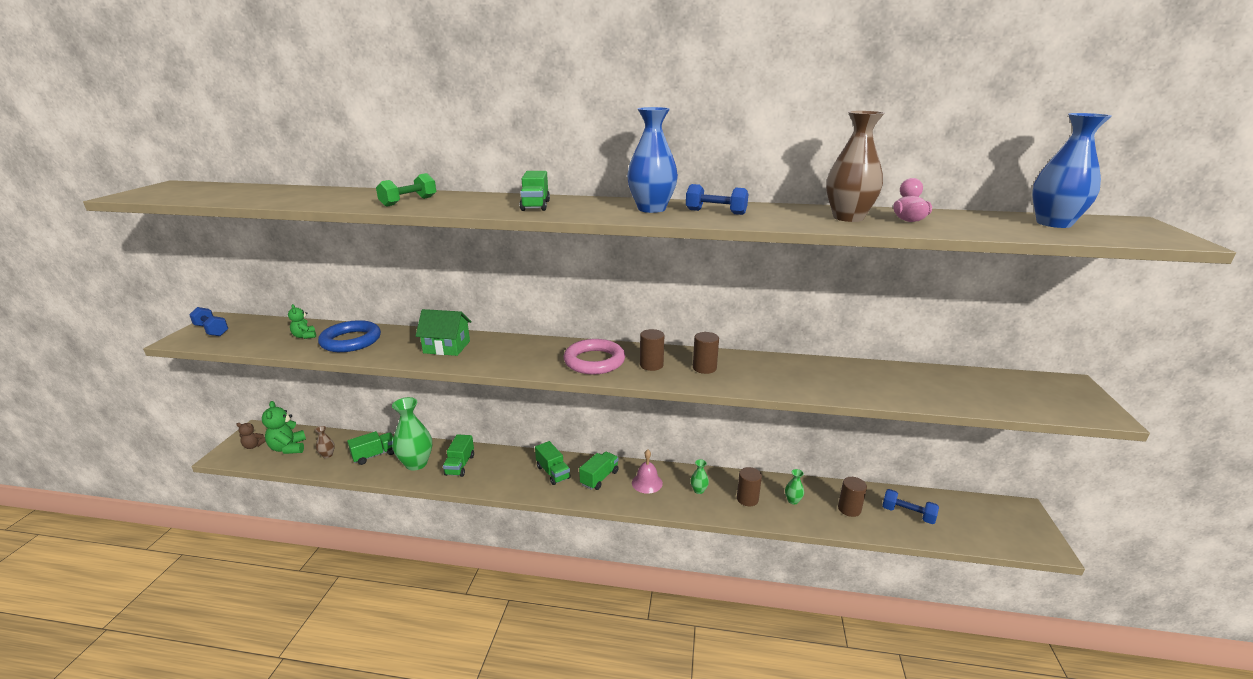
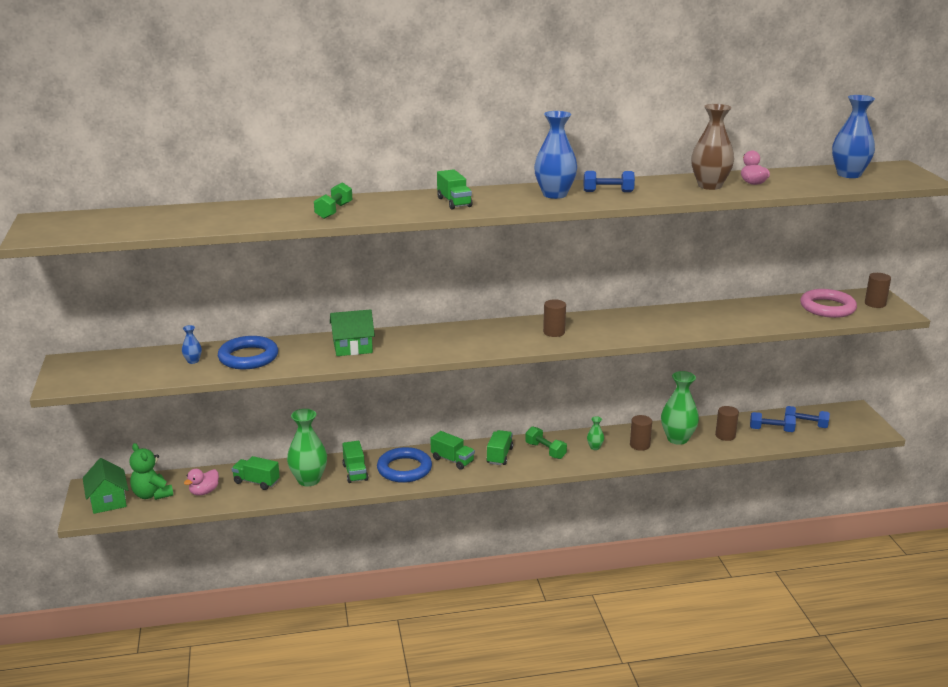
camera: 20 degrees left, 0 degrees up
blue dumbbell [189,307,228,336] -> blue dumbbell moved to [785,406,830,428]
brown teddy bear [236,423,266,449] -> green house [83,458,128,514]
green teddy bear [288,304,316,339] -> blue vase [182,325,202,364]
brown vase [315,426,335,458] -> pink duck [184,469,219,495]
green truck [347,431,394,465] -> green truck turned 105 degrees counterclockwise [232,456,280,490]
pink ring [564,339,625,375] -> pink ring moved to [800,289,857,318]
pink bell [632,449,663,494] -> green dumbbell [525,426,567,459]
brown cylinder [693,332,719,374] -> brown cylinder moved to [865,273,891,308]
green vase [785,469,804,505] -> green vase [661,371,699,445], size x2.18
none -> blue ring [377,447,432,483]

